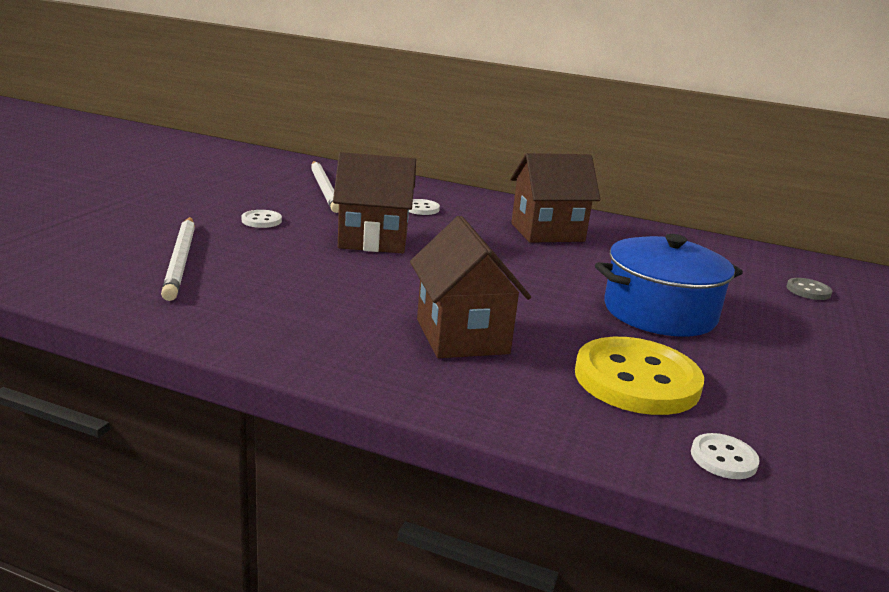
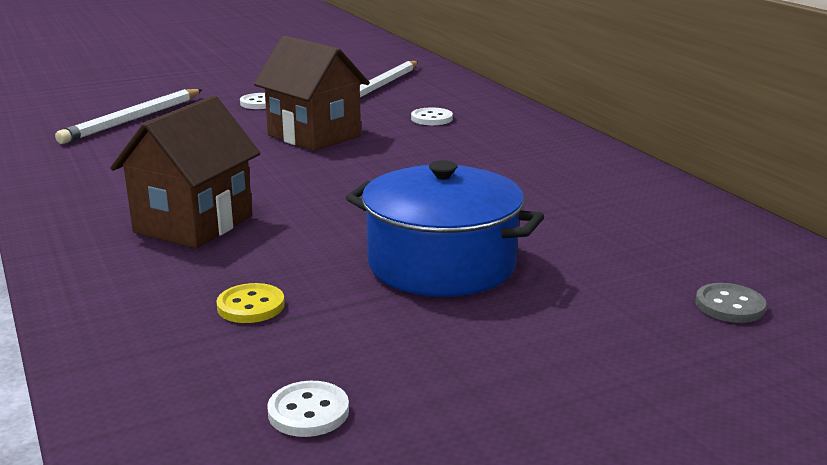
camera: 45 degrees right, 0 degrees up
brown house [510,153,600,243] -> none
yellow button [575,337,704,415] -> yellow button [216,283,285,323], size x0.45
white button [691,433,760,479] -> white button moved to [267,381,349,437]

